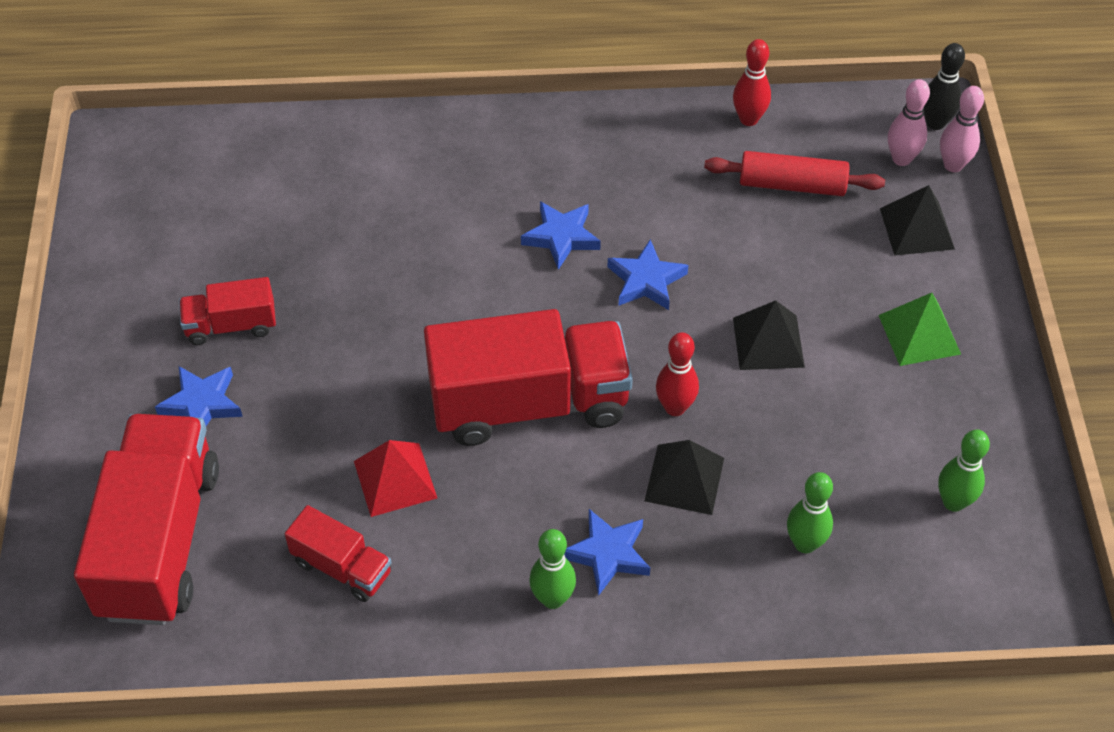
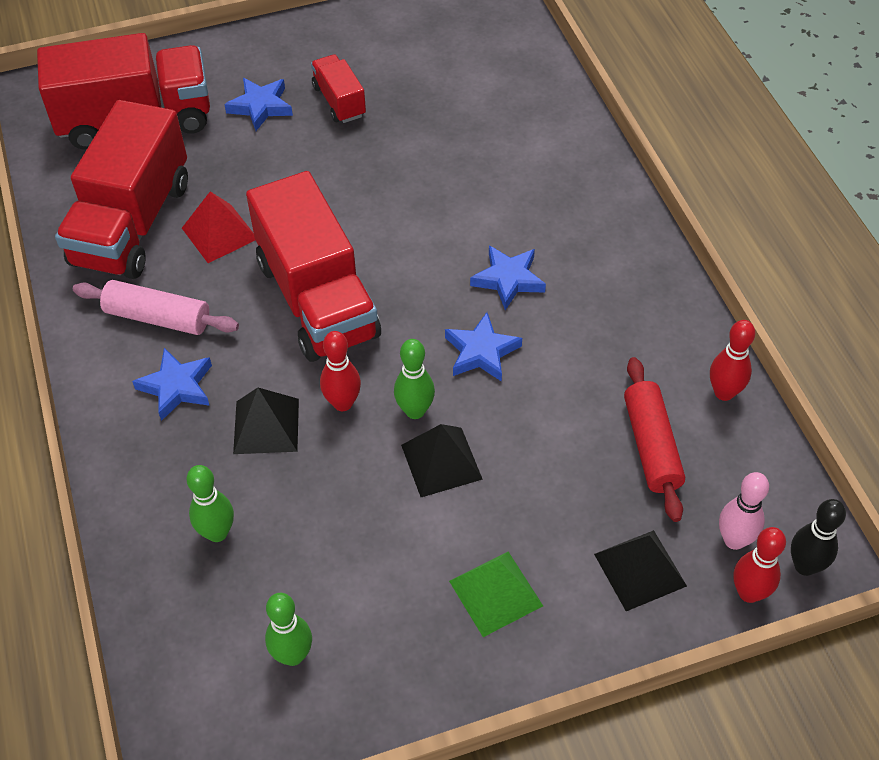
camera: 75 degrees right, 0 degrees up
red truck [285,505,392,602] -> red truck [55,100,188,279], size x2.05
green bowling pin [529,529,576,609] -> green bowling pin moved to [394,339,435,419]
pink bowling pin [940,86,984,172] -> red bowling pin [733,527,786,603]
none -> pink rolling pin [73,280,239,335]

